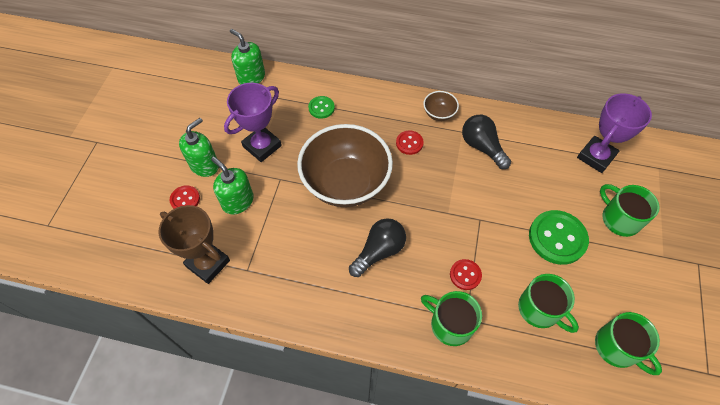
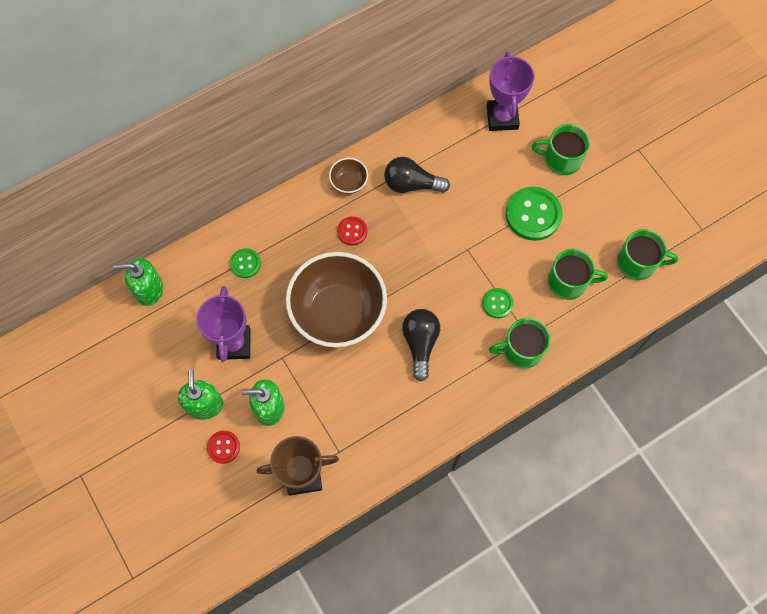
camera: 45 degrees left, 10 degrees up
red button [450,259,482,290] -> green button [482,288,514,318]

